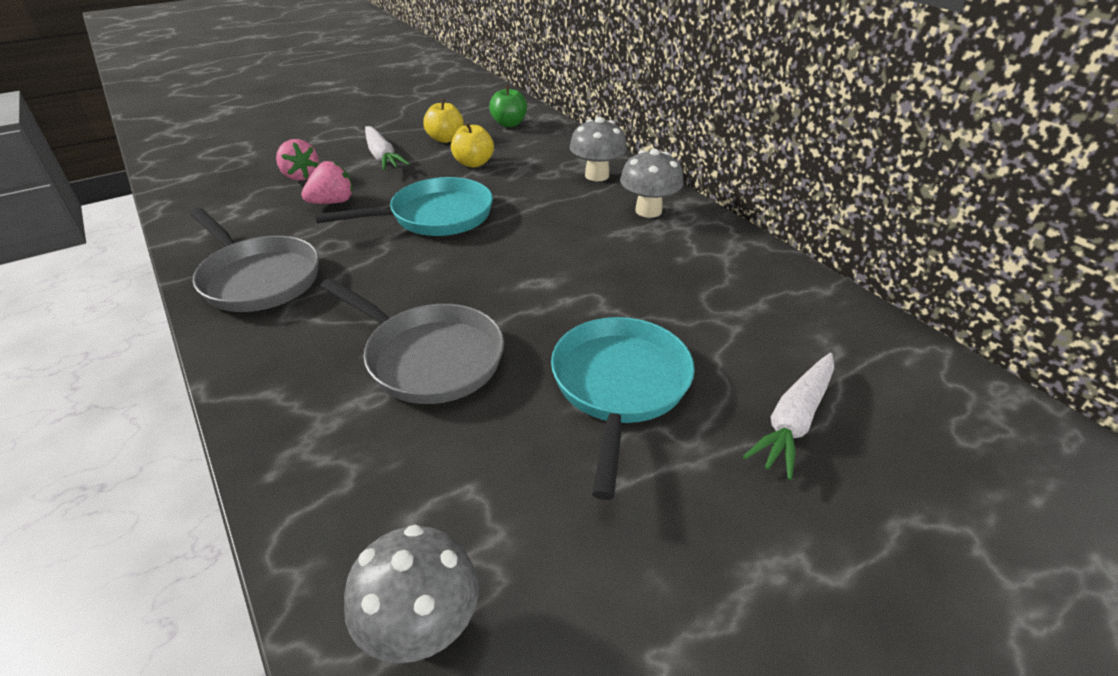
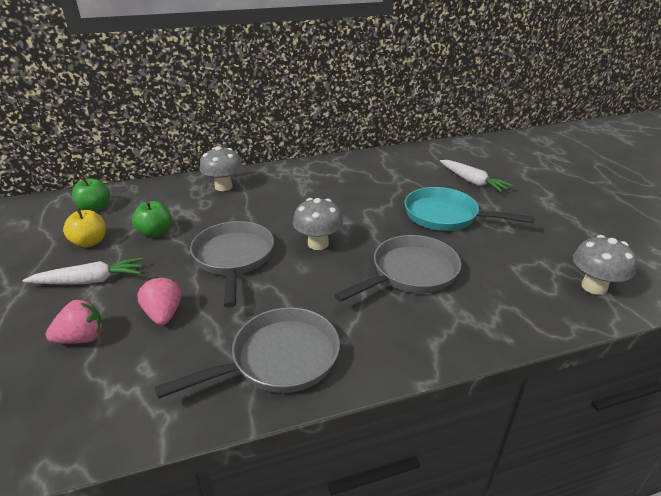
camera: 75 degrees left, 5 degrees down
turquoise pan [315,177,493,236] -> grey pan [190,221,274,308]
yellow apple [451,122,494,168] -> green apple [132,201,172,237]
grey mushroom [620,149,684,218] -> grey mushroom moved to [293,198,343,250]

